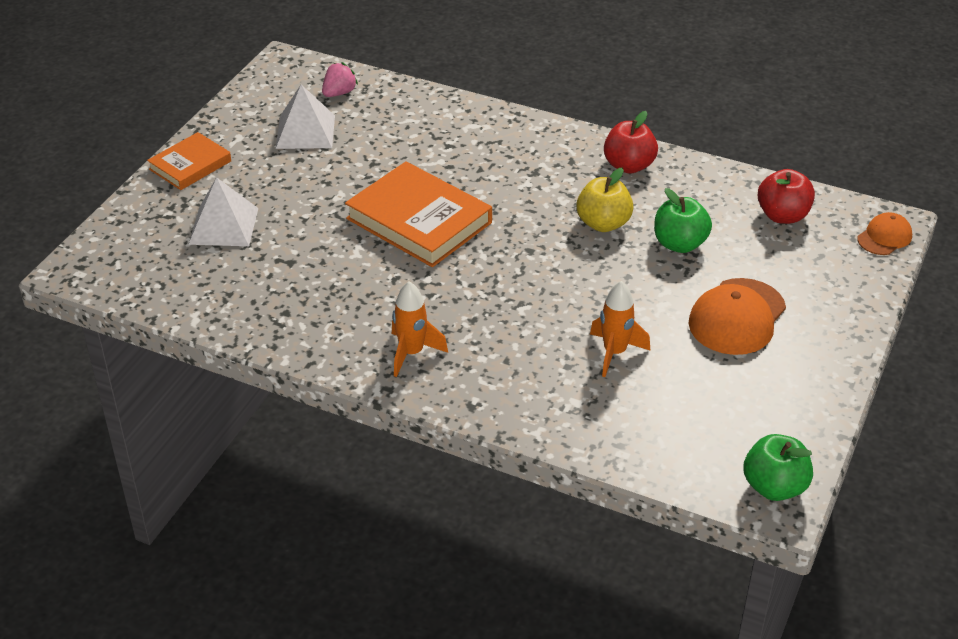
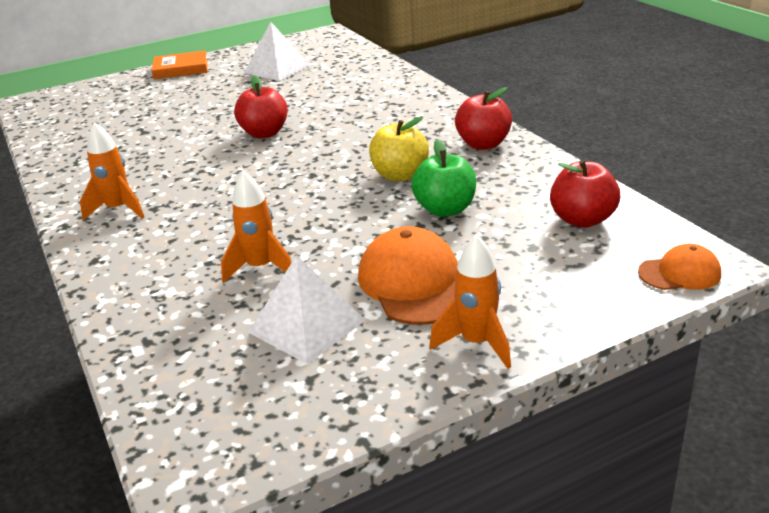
camera: 40 degrees right, 10 degrees down
white pyramid [188,177,259,246] -> white pyramid moved to [248,255,365,364]
pink strawberry [322,62,358,97] -> none
orange book [345,161,492,267] -> red apple [234,76,288,138]
orange cap [688,278,786,355] -> orange cap turned 90 degrees clockwise [358,226,458,325]
green apple [743,434,813,501] -> none
none -> orange rocket [429,235,511,369]

